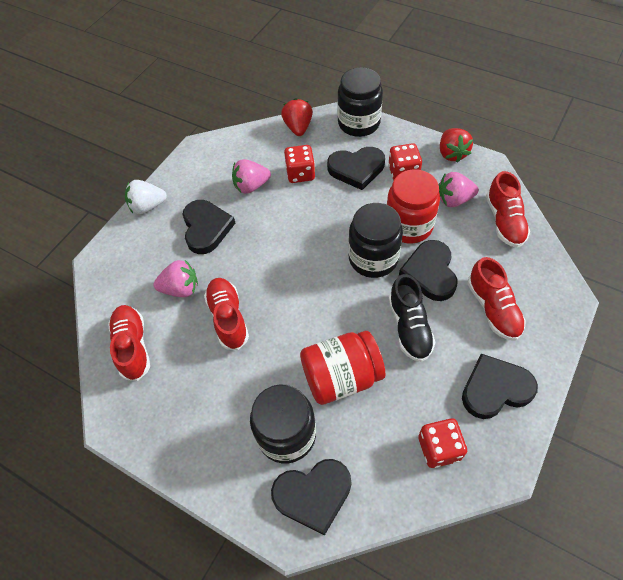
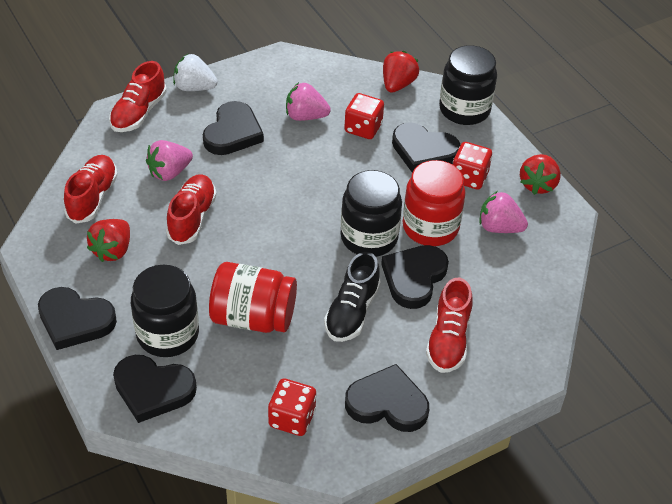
camera: 25 degrees right, 10 degrees down
pink strawberry [153,260,198,297] -> pink strawberry turned 120 degrees clockwise [146,140,193,181]
red shoe [486,171,530,248] -> red shoe moved to [109,61,167,132]
none -> black heart [38,287,117,350]
none -> red strawberry [87,219,130,262]

